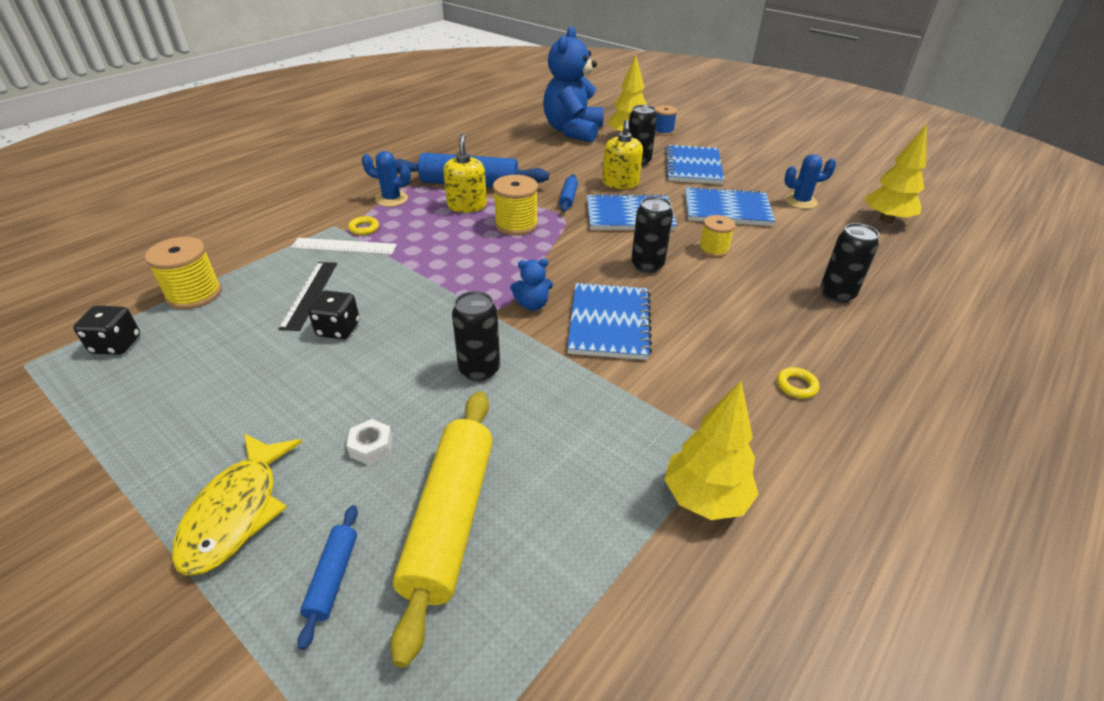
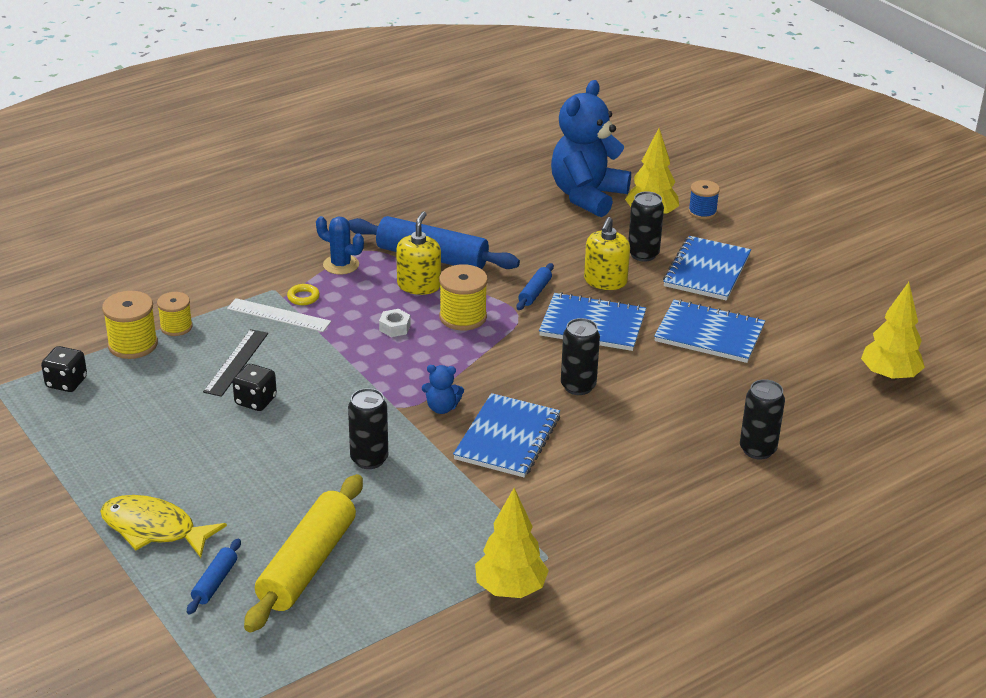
camera: 15 degrees right, 5 degrees down
yellow fish [172,433,302,576] -> yellow fish turned 90 degrees clockwise [100,495,227,558]
white nut [346,419,393,465] -> white nut moved to [379,309,411,337]
yellow spool [699,215,735,257] -> yellow spool moved to [157,292,193,336]
yellow ring [777,367,819,399] -> none
blue cactus [784,154,836,209] -> none

